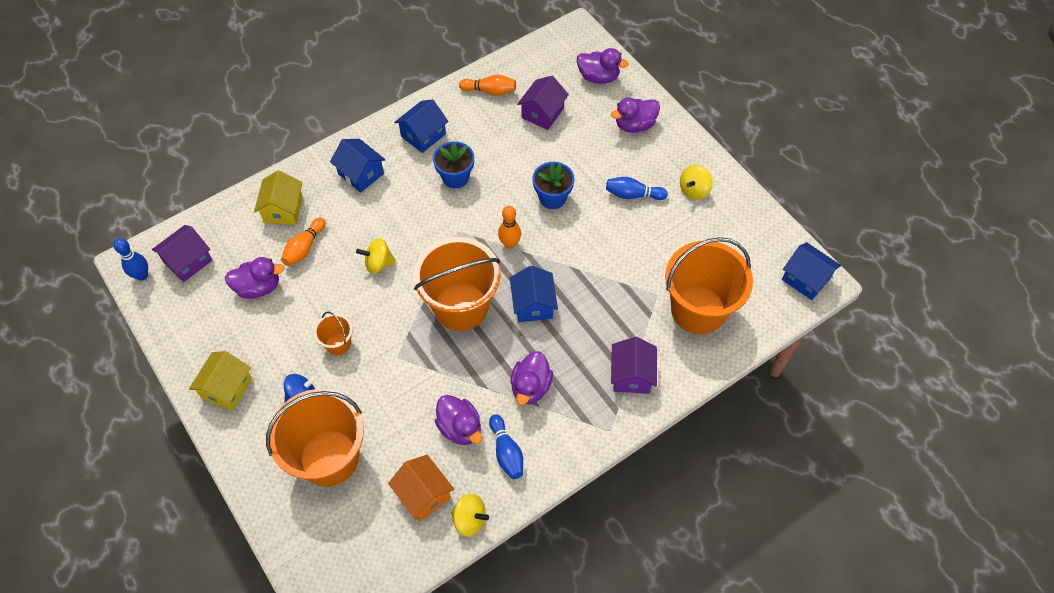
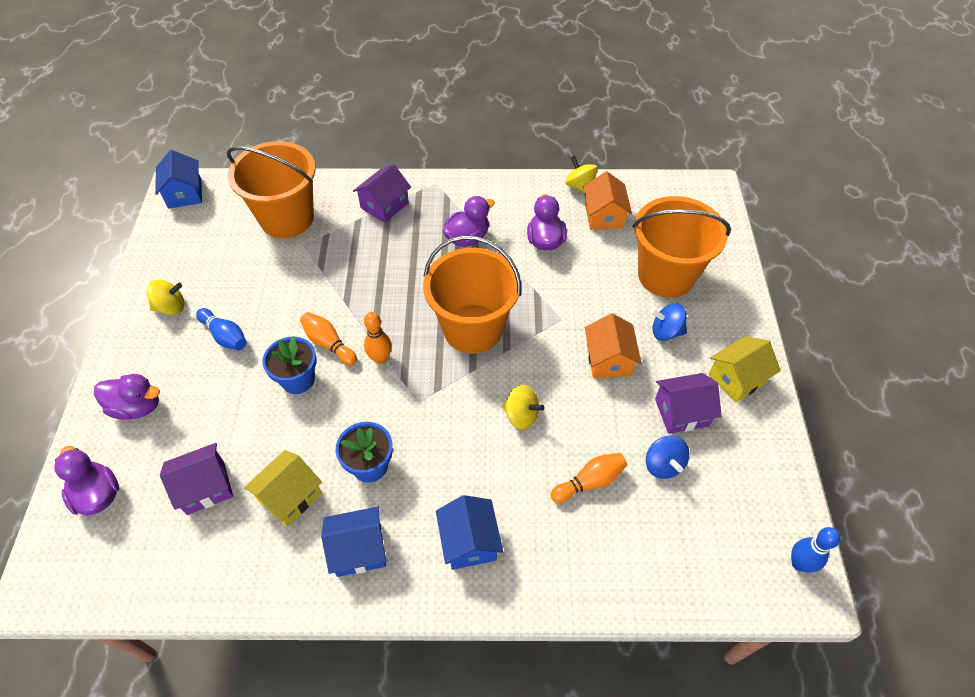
camera: 145 degrees left, 5 degrees down
purple house [152,225,212,282] -> purple house moved to [655,373,722,434]
purple duck [225,257,284,299] -> blue spinning top [646,436,689,479]
yellow house [254,170,303,225] -> yellow house moved to [244,450,322,527]
orange bucket [314,311,353,355] -> orange house [585,313,641,378]
orange bowling pin [459,75,516,96] -> orange bowling pin moved to [300,312,357,366]
blue bowling pin [489,414,523,479] -> none
blue house [510,266,558,322] -> none

